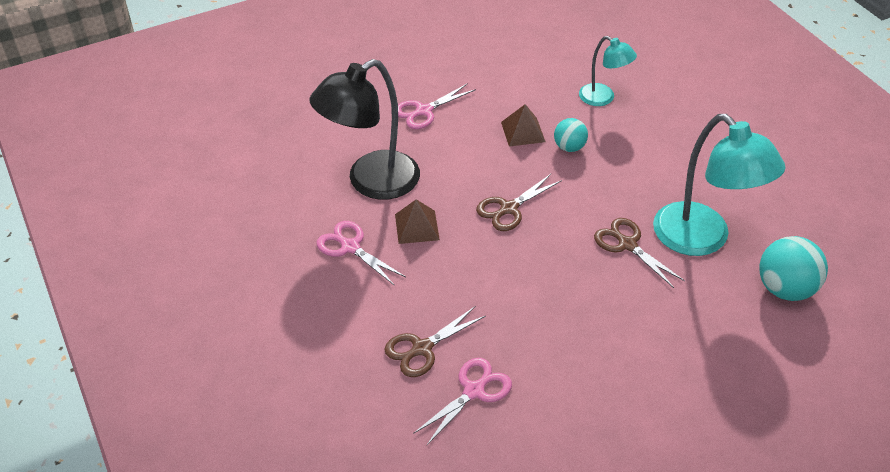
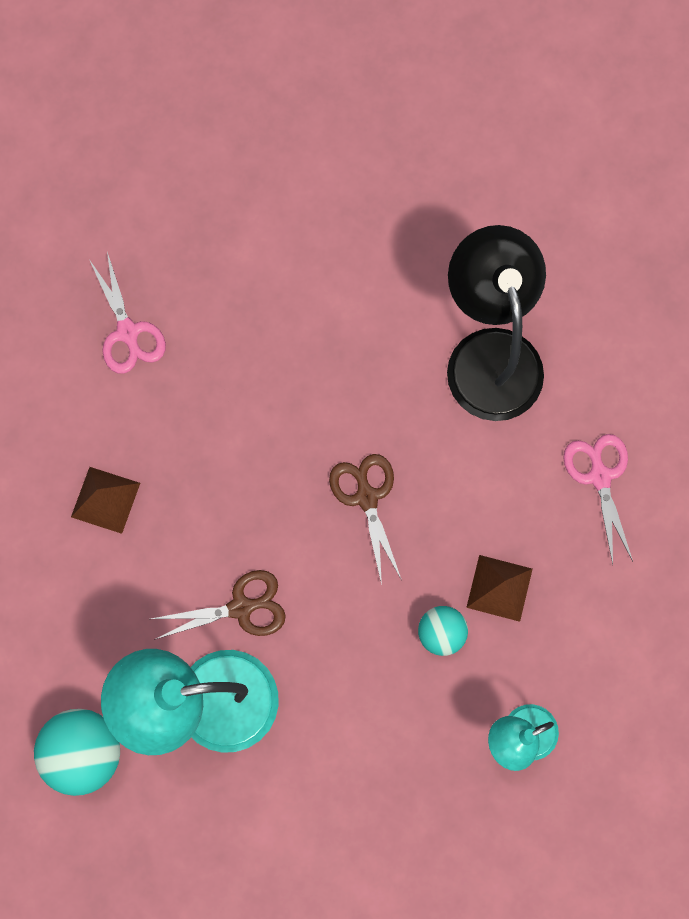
camera: 115 degrees right, 30 degrees up
pink scissors [317,221,406,286] -> none
brown scissors [384,306,486,377] -> none
brown pyramid [395,199,440,244] -> brown pyramid moved to [71,467,140,534]

